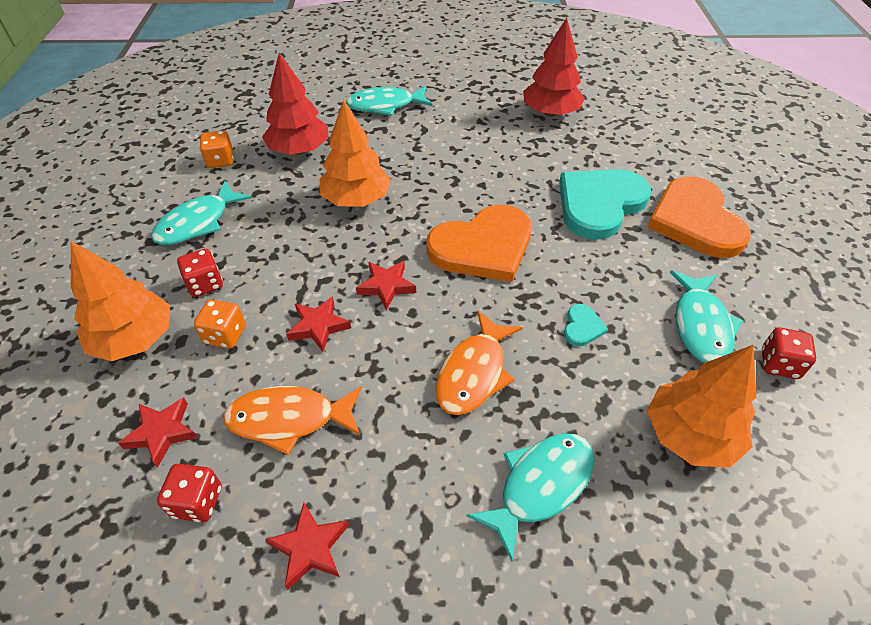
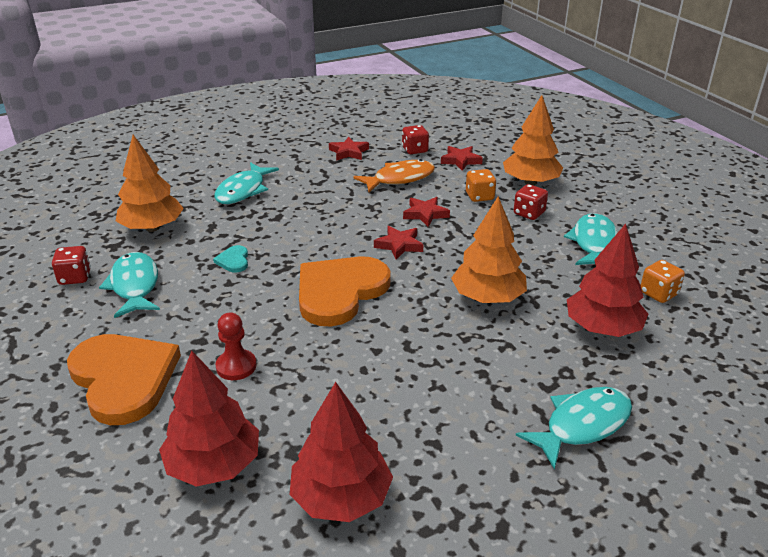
camera: 155 degrees right, 15 degrees down
orange fish [436,311,523,415] -> none
turquoise heart [559,169,651,240] -> red pawn [215,312,257,380]
none -> red tree [159,351,259,487]

